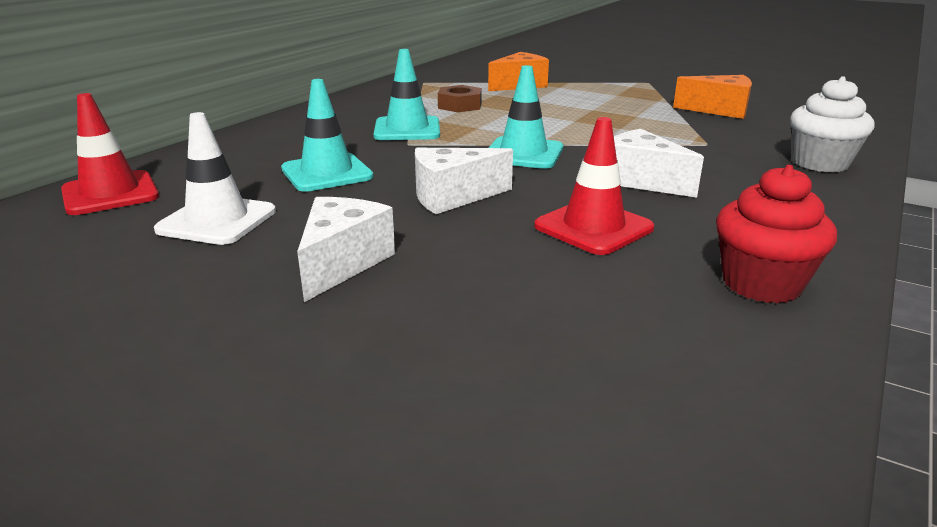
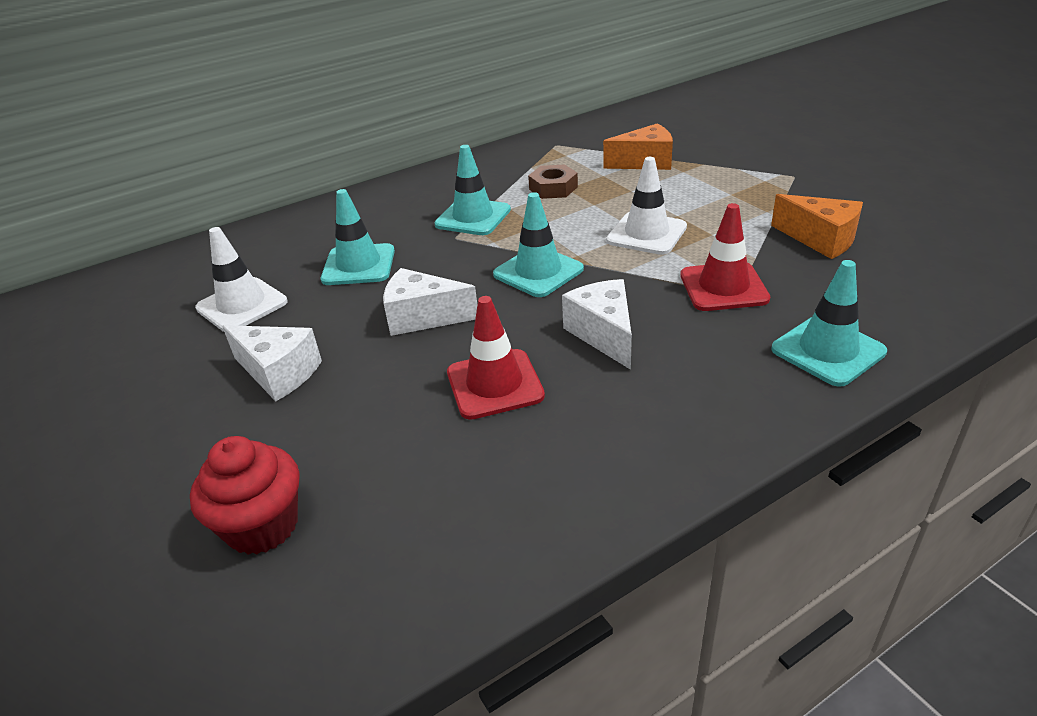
camera: 30 degrees right, 10 degrees up
red traffic cone [61,93,159,215] -> red traffic cone moved to [680,203,770,311]
white cheese [297,197,395,302] -> white cheese turned 75 degrees clockwise [222,325,322,402]
red cupcake [716,165,837,303] -> red cupcake moved to [190,436,299,555]
white cupcake [790,76,875,173] -> turquoise traffic cone [771,260,887,387]
none -> white traffic cone [606,157,687,255]

